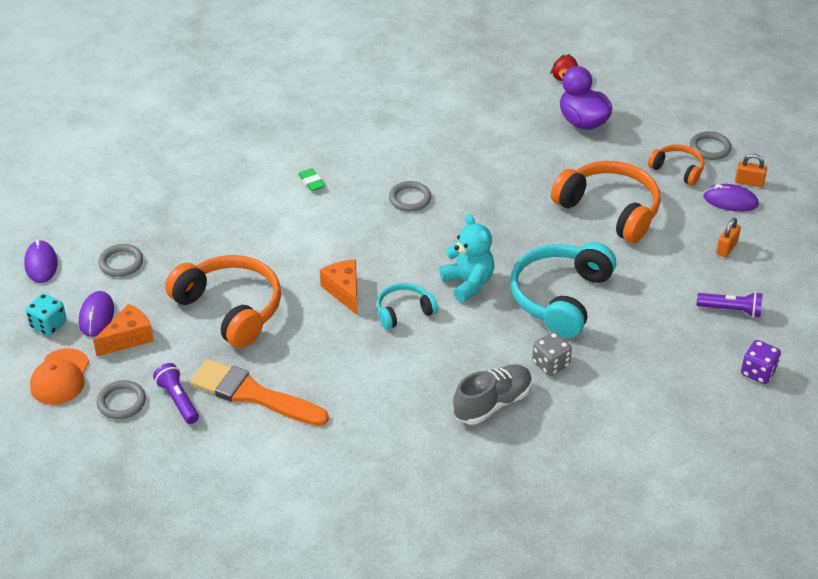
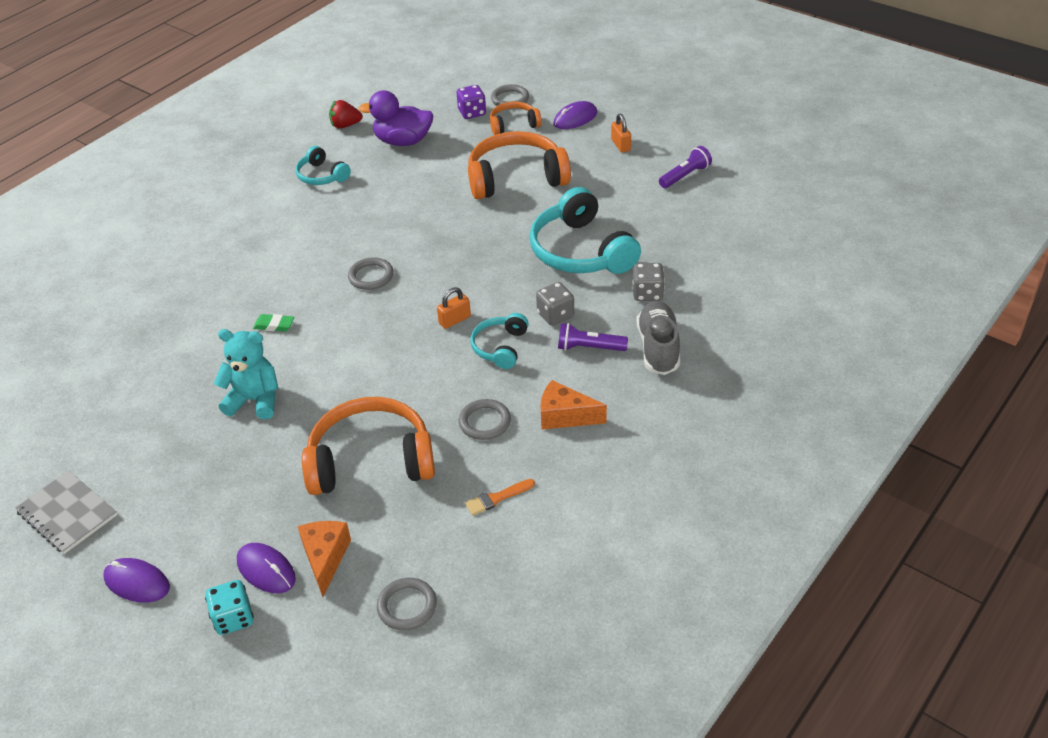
camera: 50 degrees left, 0 degrees up
orange cap [30,348,89,405] -> none
grey ring [98,244,143,277] -> grey ring moved to [459,399,511,440]
purple flashlight [153,363,199,424] -> purple flashlight moved to [558,323,628,351]
orange brush [190,359,329,426] -> orange brush [465,479,535,516], size x0.44
orange cheese [320,260,358,316] -> orange cheese moved to [541,380,607,430]
turquoise teddy bear [439,214,494,302] -> turquoise teddy bear moved to [214,329,278,419]
orange padlock [735,154,767,187] -> orange padlock moved to [437,287,471,329]
purple dice [741,340,781,384] -> purple dice moved to [456,85,486,119]
none -> grey notebook [15,470,117,554]
none -> turquoise headphones [296,146,351,185]
none -> grey dice [536,282,574,326]

